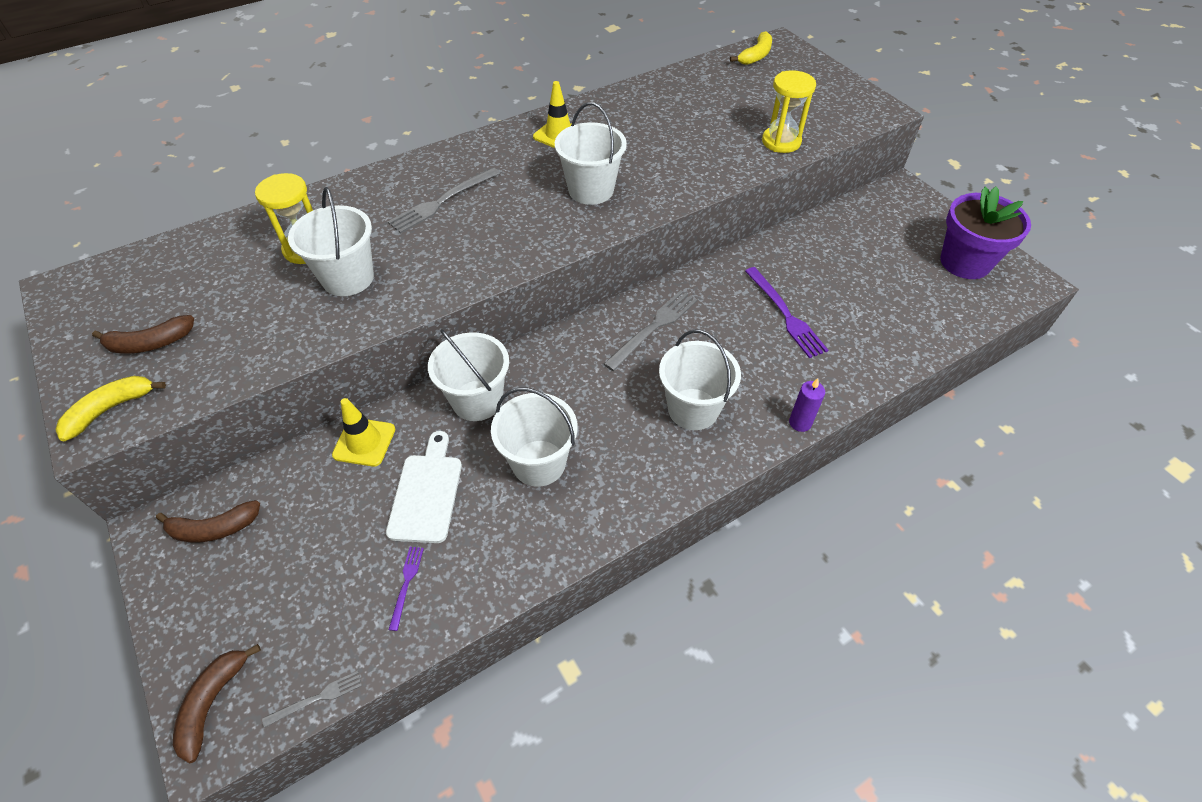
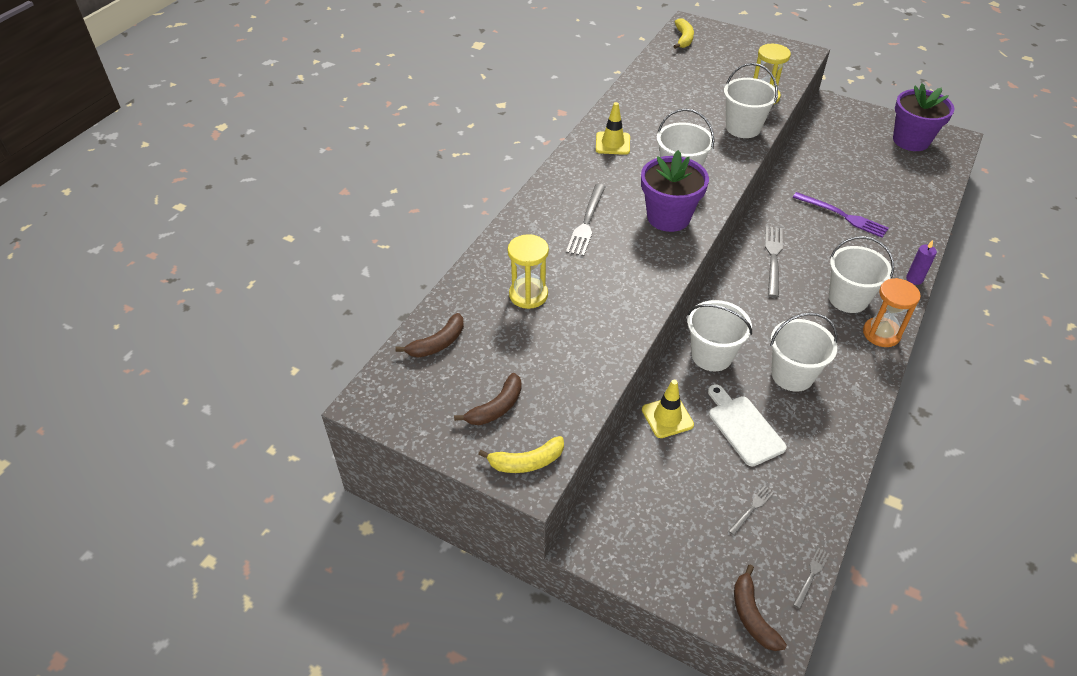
camera: 30 degrees left, 5 degrees down
yellow banana [55,376,166,441] -> yellow banana turned 120 degrees counterclockwise [478,436,564,473]
brown banana [156,500,260,543] -> brown banana moved to [395,313,464,358]
white bucket [288,187,374,296] -> white bucket moved to [724,63,778,138]
purple fork [389,547,424,631] -> none
none -> purple flower pot [641,150,709,232]
none -> grey fork [729,486,774,535]
none -> orange hourglass [863,278,921,347]

